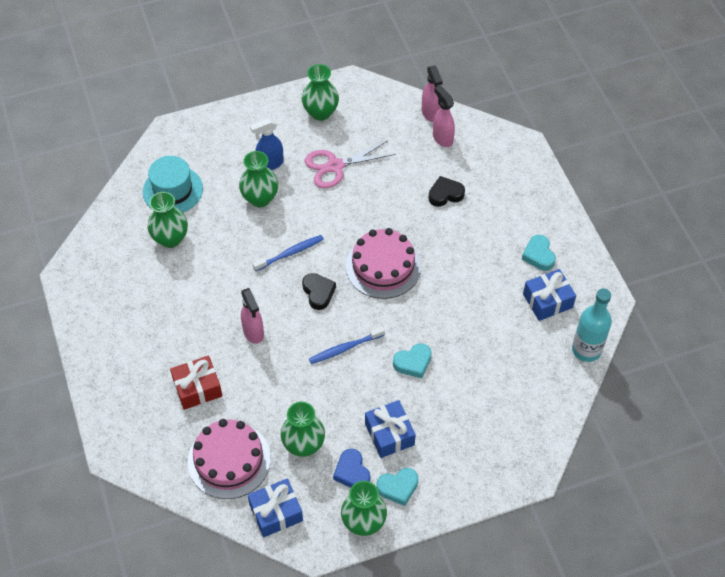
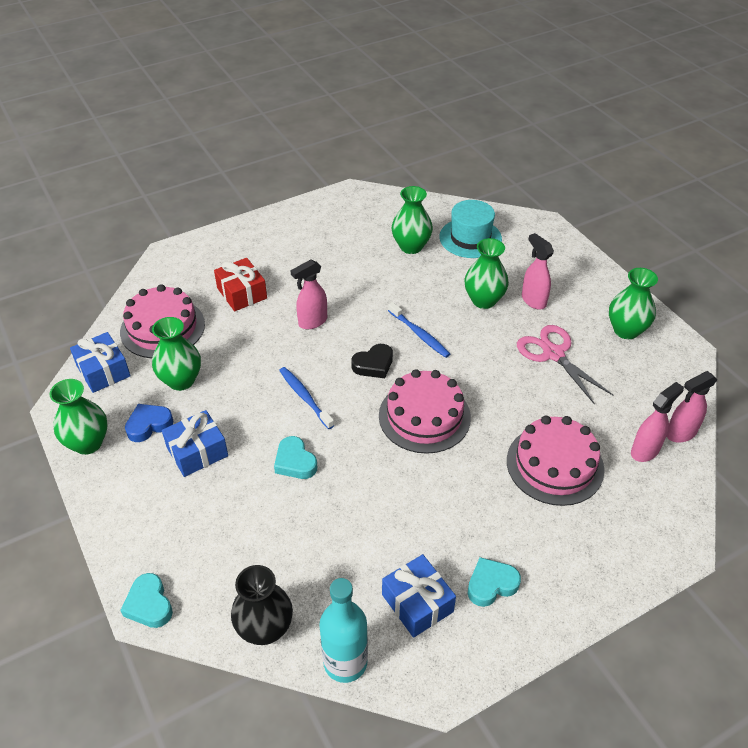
camera: 80 degrees right, 10 degrees down
blue spray bottle [250,118,284,170] -> pink spray bottle [522,233,554,310]
turquoise heart [376,468,418,506] -> turquoise heart moved to [120,573,173,628]
black heart [429,176,465,207] -> pink cake [507,416,605,506]
none -> black vase [231,565,293,645]

